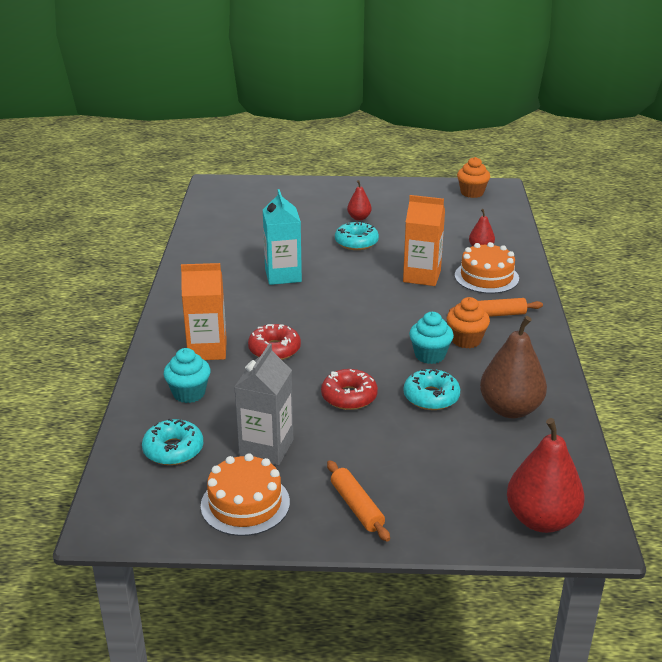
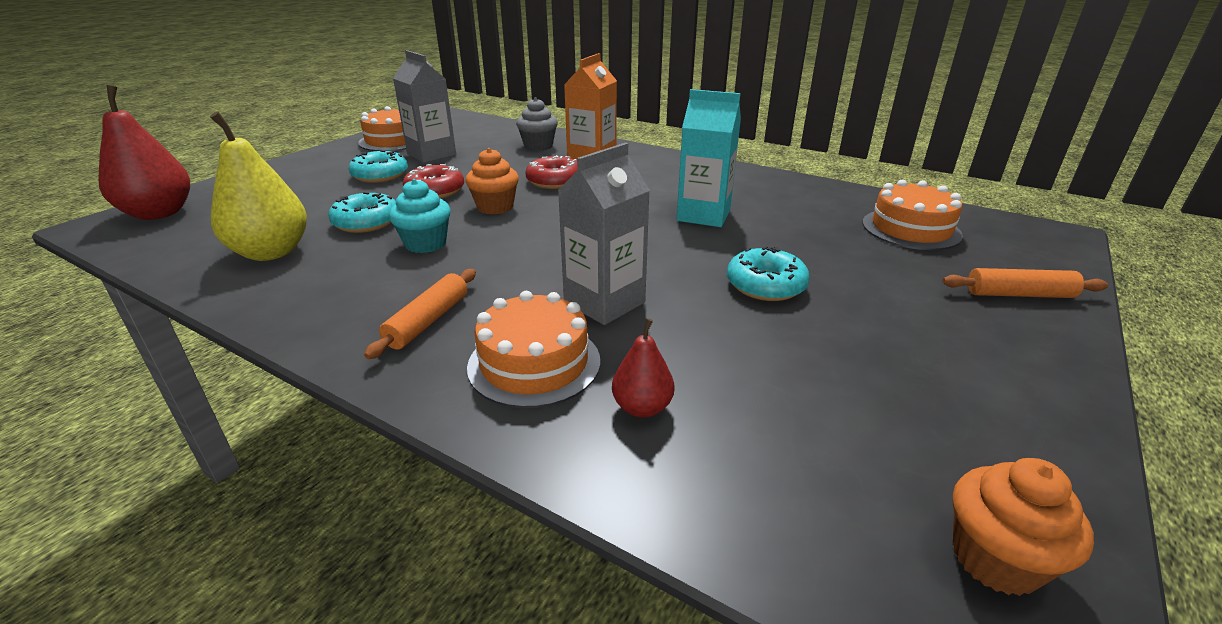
camera: 120 degrees right, 0 degrees up
turquoise donut [142,418,203,465] -> turquoise donut moved to [349,150,408,183]
turquoise cupcake [164,348,211,403] -> grey cupcake [516,98,558,151]
orange rolling pin [327,460,390,541] -> orange rolling pin moved to [942,268,1108,298]
red pear [347,180,372,221] -> none
orange carton [403,195,445,286] -> grey carton [558,143,650,325]
orange cupcake [447,297,490,348] -> orange cupcake moved to [465,148,519,215]
brown pear [480,316,547,418] -> yellow pear [210,112,307,261]
none -> orange cake [863,180,963,250]

